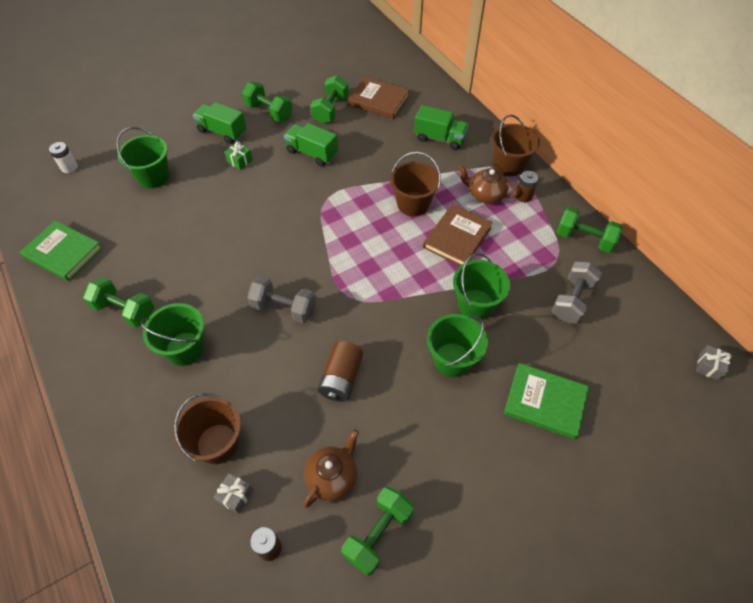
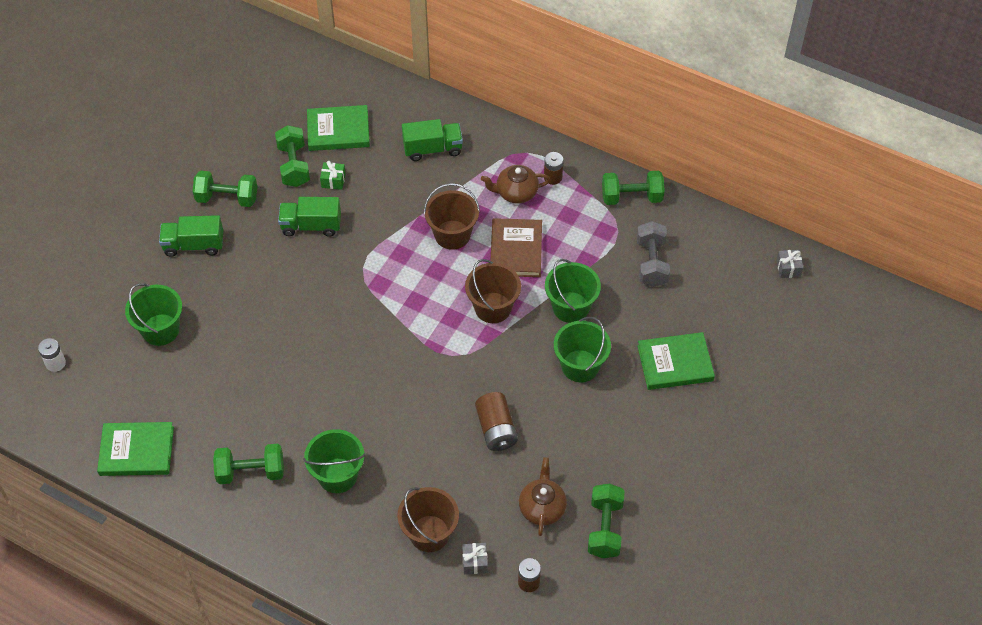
camera: 30 degrees left, 0 degrees up
green gift [224,141,252,170] -> green gift moved to [320,161,346,190]
grey dumbbell [247,276,316,323] -> none
brown book [348,77,410,119] -> green book [307,105,370,151]
brown bucket [491,115,540,176] -> brown bucket moved to [465,259,521,323]

